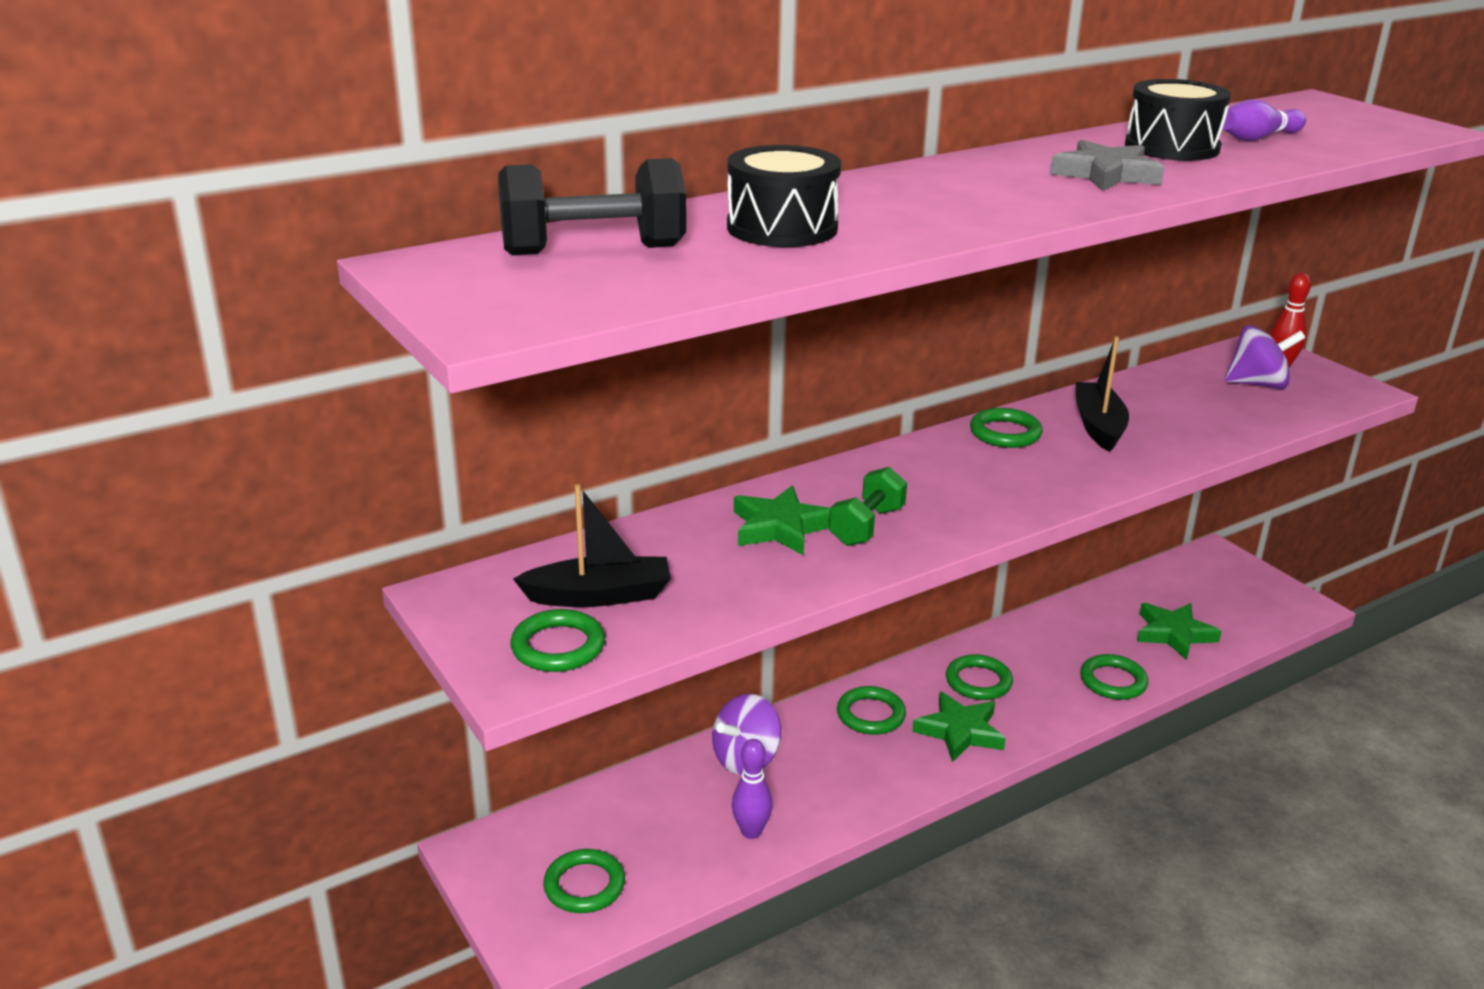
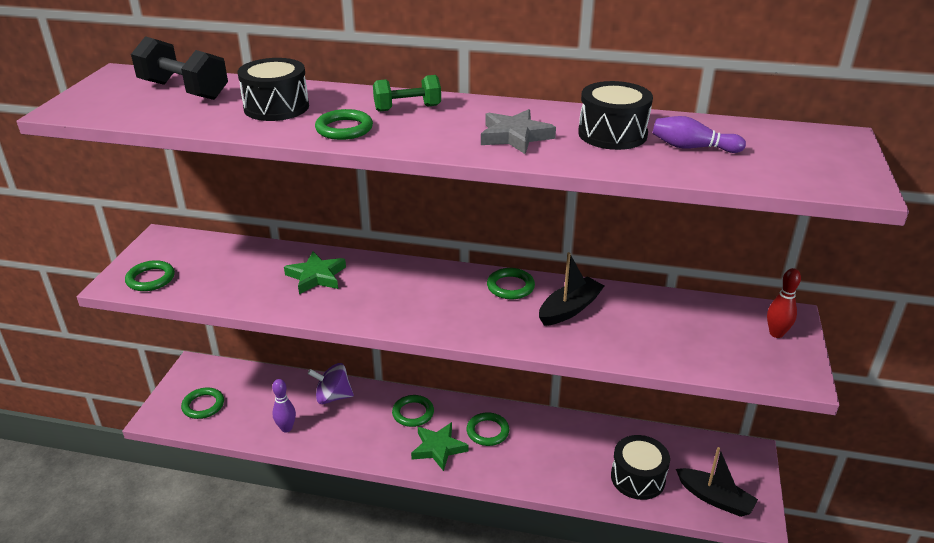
camera: 45 degrees right, 5 degrees up
black boat [513,484,671,607] -> black boat moved to [676,447,758,517]
green dumbbell [829,467,907,546] -> green dumbbell moved to [373,75,441,112]
green ring [1080,654,1148,700] -> green ring moved to [315,109,373,140]
green star [1137,603,1222,660] -> black drum [611,435,670,500]
purple spinning top [1225,325,1306,389] -> none

